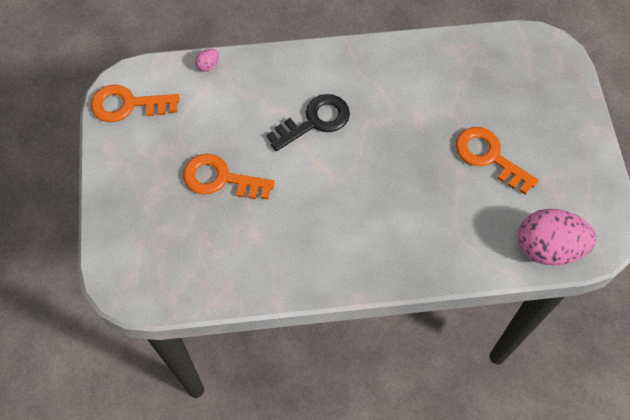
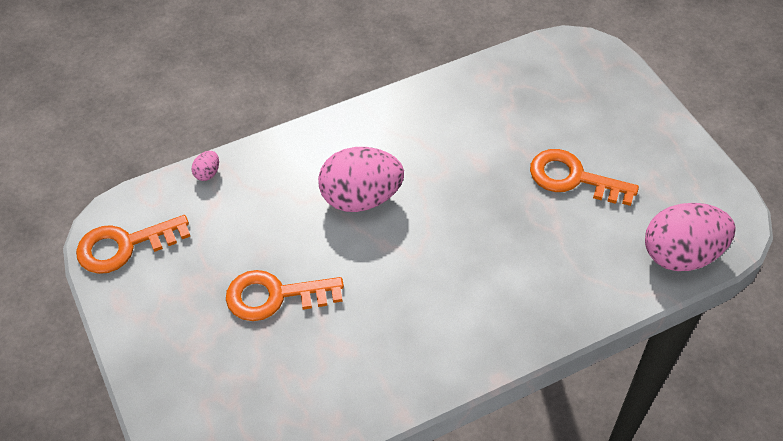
camera: 20 degrees left, 10 degrees down
black key [266,94,350,151] -> pink egg [318,147,404,212]

